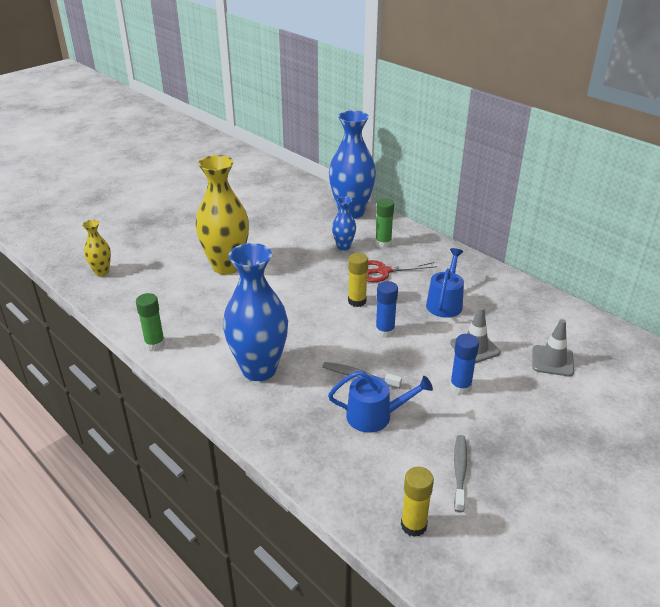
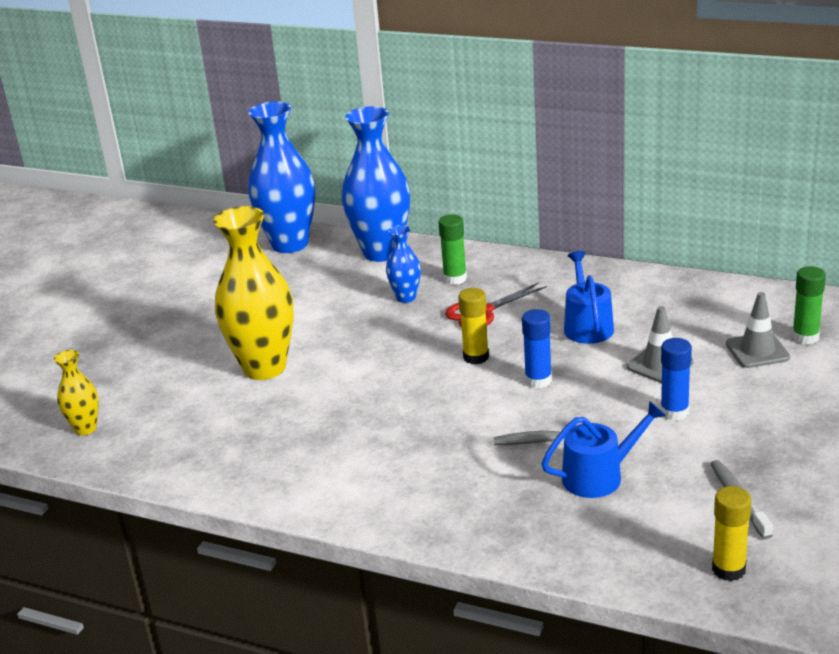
camera: 20 degrees left, 5 degrees down
green glue stick [136,293,165,351] -> green glue stick moved to [792,266,826,344]
blue vase [223,243,288,381] -> blue vase moved to [248,101,315,253]

